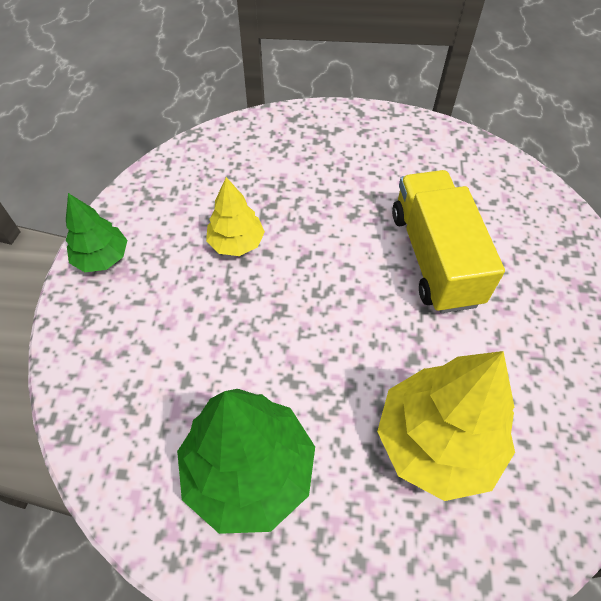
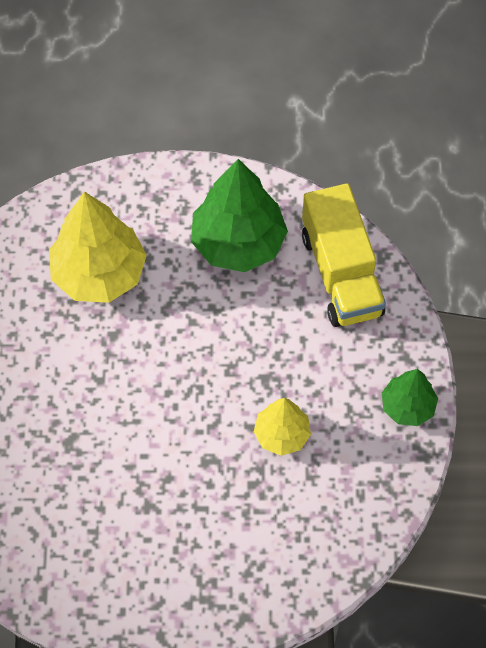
camera: 175 degrees right, 5 degrees up
yellow truck [392,170,505,313] -> yellow truck moved to [302,183,386,327]

